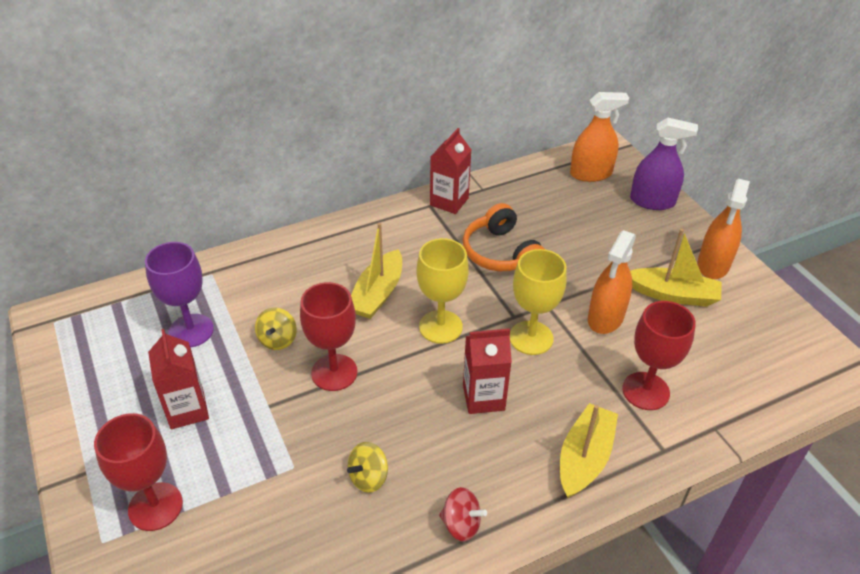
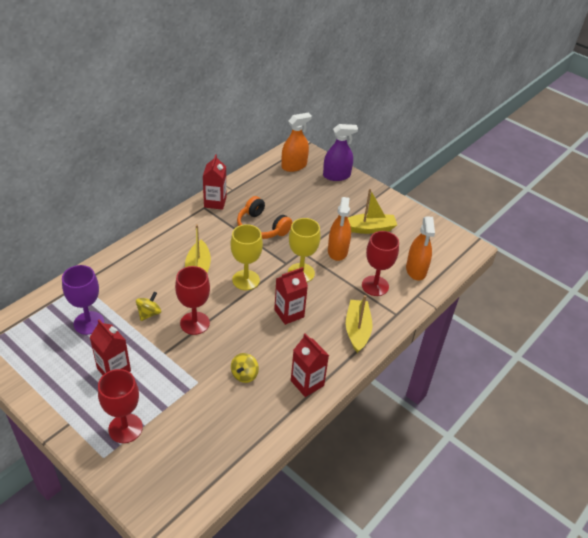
camera: 25 degrees left, 0 degrees up
yellow spinning top [255,308,297,350] -> yellow spinning top turned 135 degrees counterclockwise [136,291,161,321]
red spinning top [439,487,487,541] -> red carton [291,333,329,397]
orange spray bottle [698,179,750,279] -> orange spray bottle moved to [406,216,435,281]

